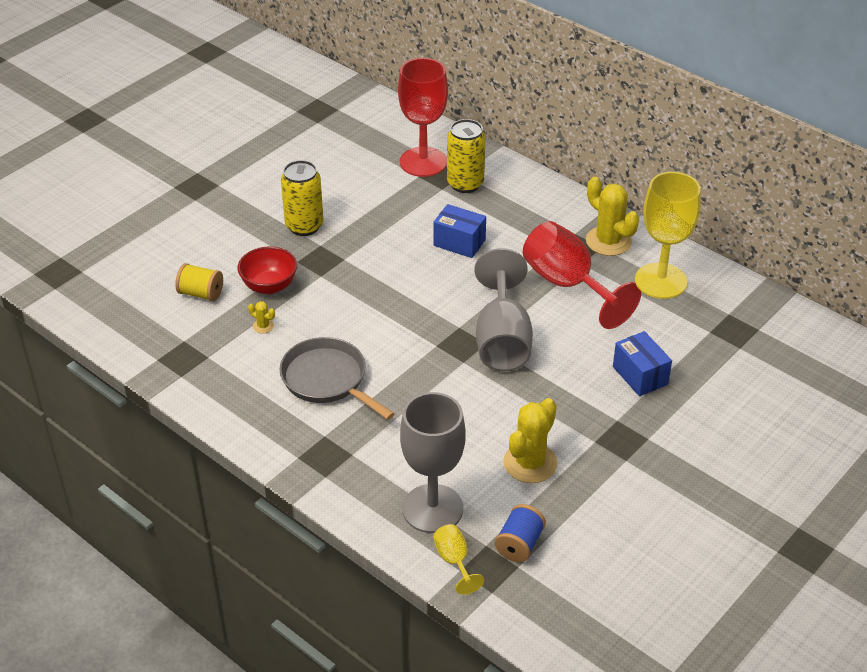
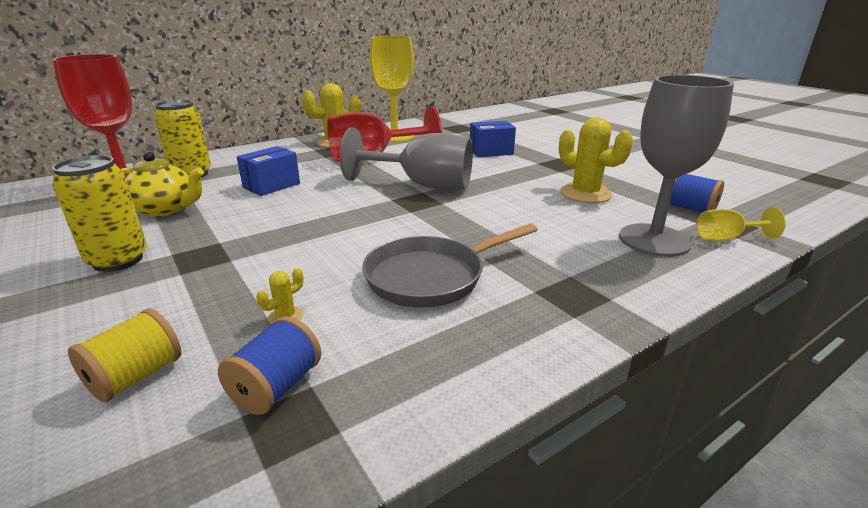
camera: 75 degrees left, 15 degrees down
red bowl [238,246,297,294] -> none
none -> yellow teapot [121,152,204,217]
none -> blue spool [218,316,321,415]

